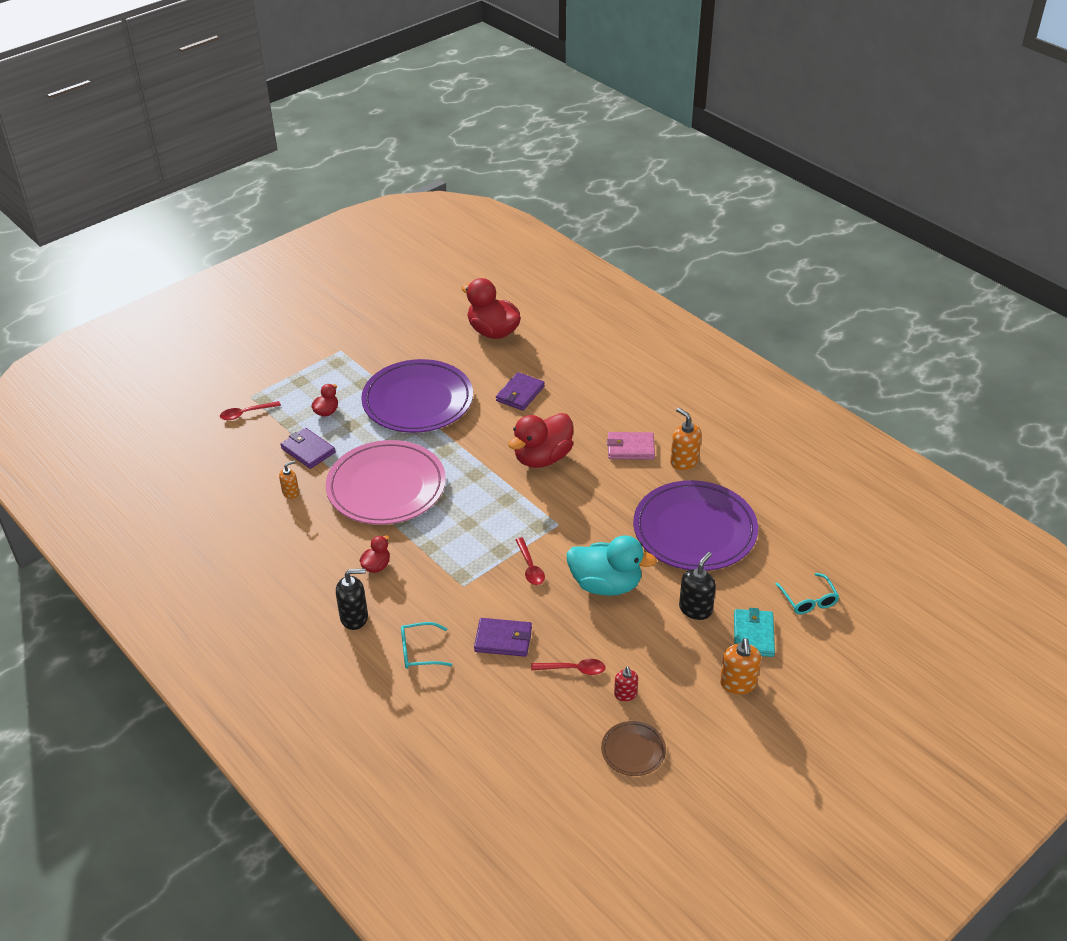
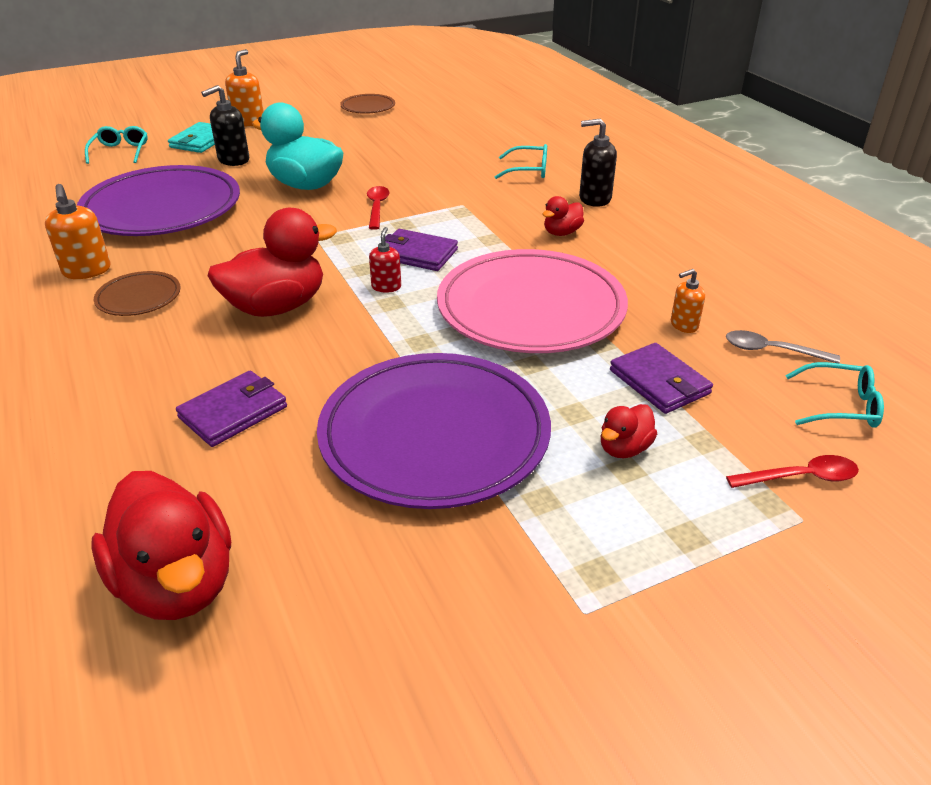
camera: 165 degrees left, 5 degrees down
purple wallet [474,618,532,657] -> purple wallet moved to [385,229,458,271]
red spoon [531,659,606,675] -> none
pink wallet [607,432,655,460] -> brown plate [94,271,181,316]
red soap dispenser [614,666,638,701] -> red soap dispenser moved to [369,227,401,293]
none -> grey spoon [726,330,840,363]
none -> turquoise glasses [785,362,884,428]

